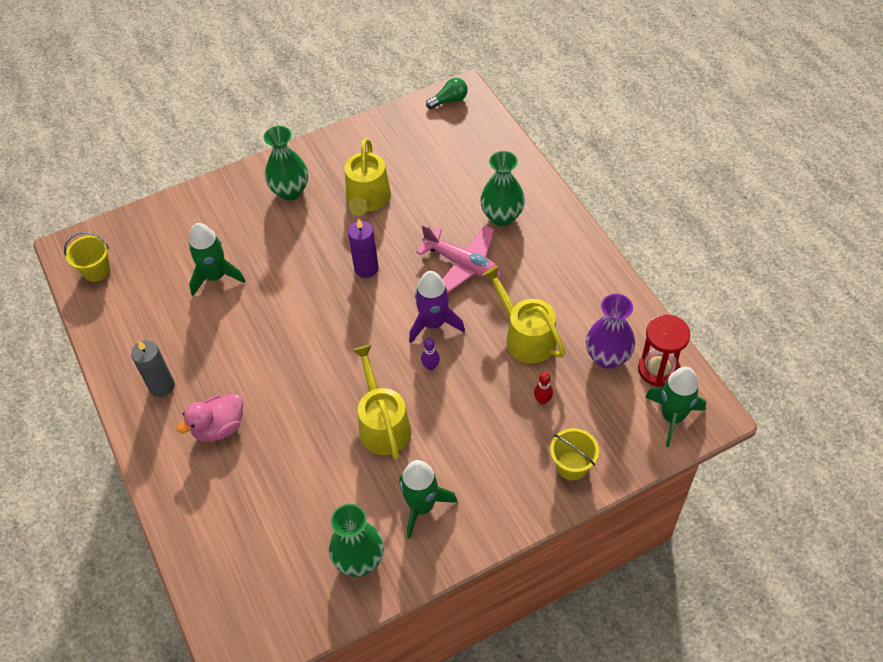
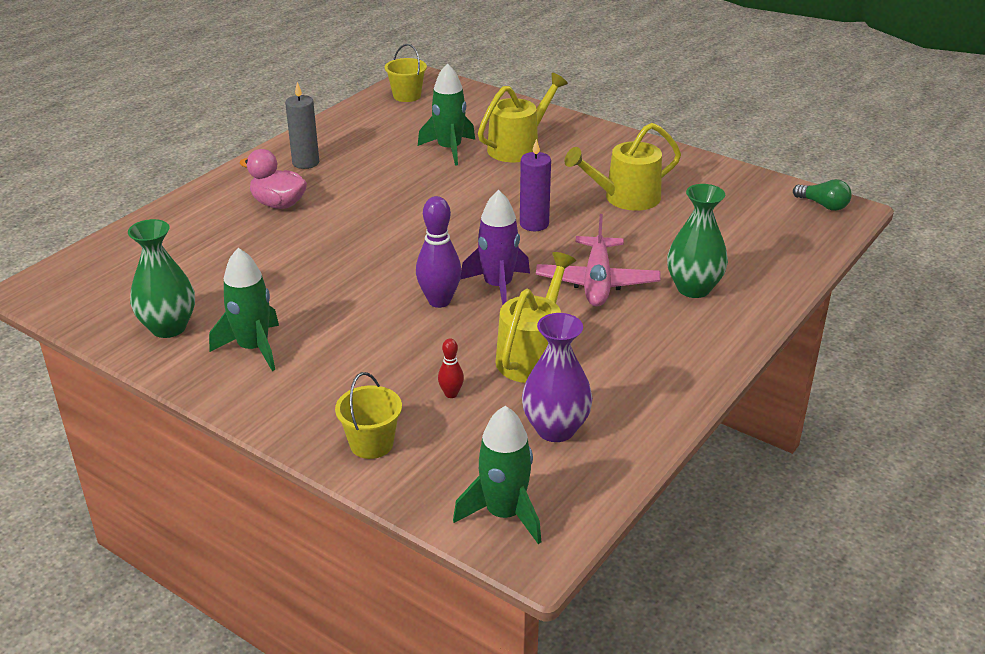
camera: 60 degrees right, 20 degrees down
green vase [264,126,308,201] -> none
yellow watering can [353,344,412,459] -> yellow watering can moved to [478,73,568,162]
purple bowling pin [421,338,440,370] -> purple bowling pin [416,196,461,308], size x1.94
red hourglass [638,315,690,387] -> none

